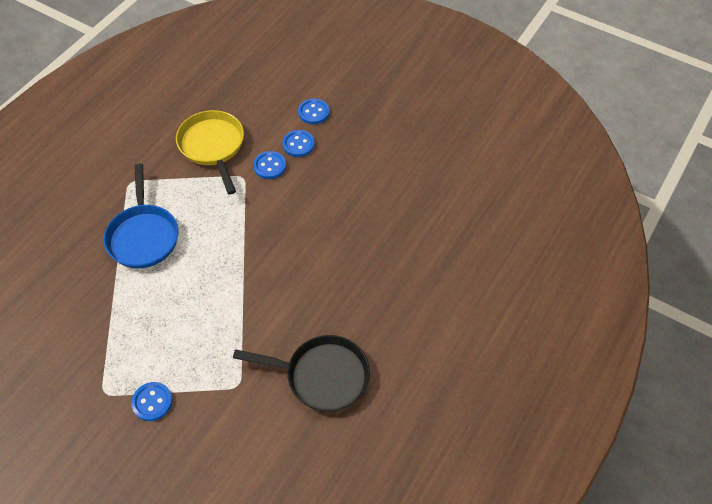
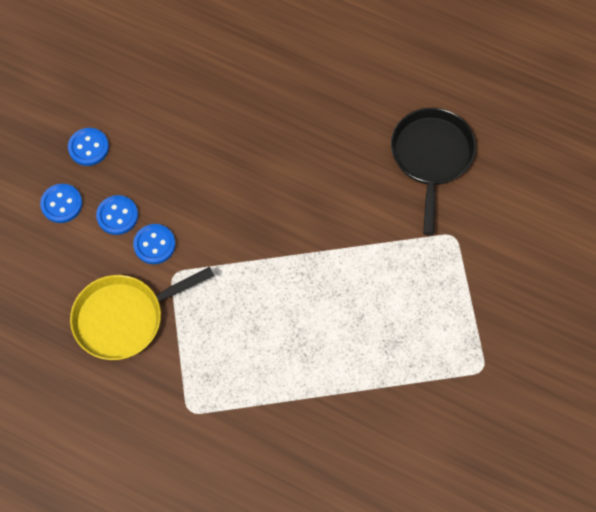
camera: 95 degrees left, 10 degrees up
blue pan [104,164,179,269] -> none
blue button [131,382,172,421] -> blue button moved to [68,128,109,166]

